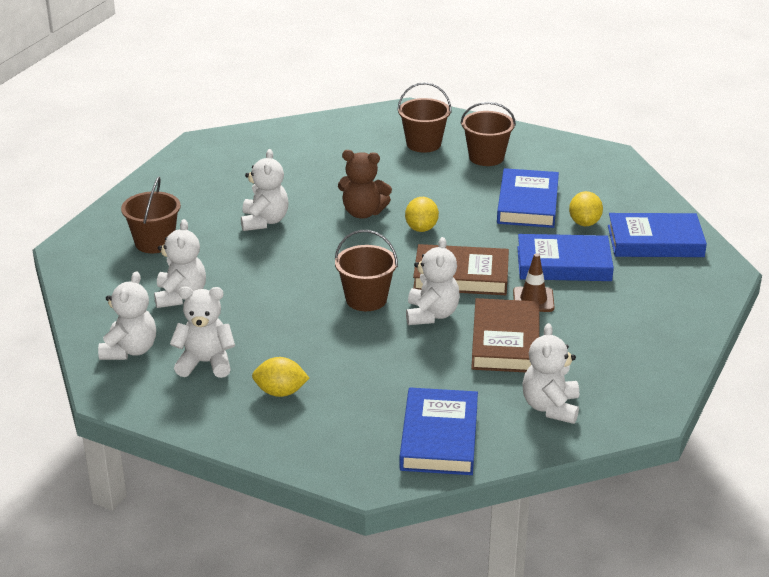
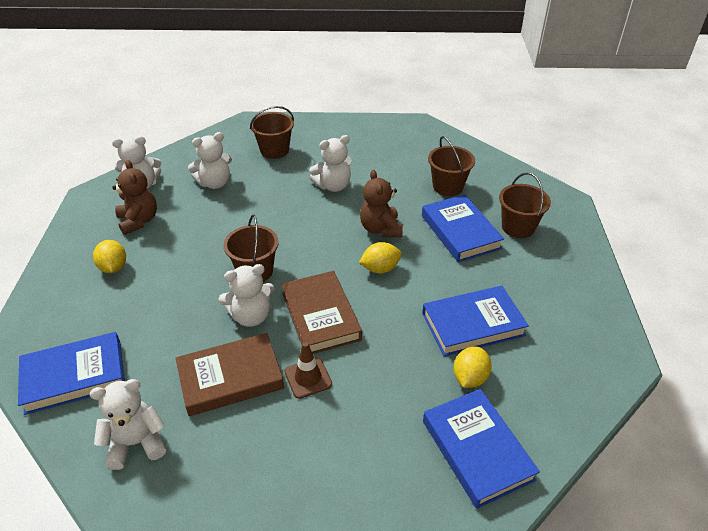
camera: 65 degrees right, 10 degrees up
white teddy bear [170,287,235,378] -> brown teddy bear [112,160,157,235]
brown bucket [460,102,516,166] -> brown bucket moved to [428,136,475,196]
blue book [517,234,614,281] -> blue book moved to [422,194,504,262]
yellow lemon [569,191,603,226] -> yellow lemon turned 45 degrees counterclockwise [454,346,492,388]

